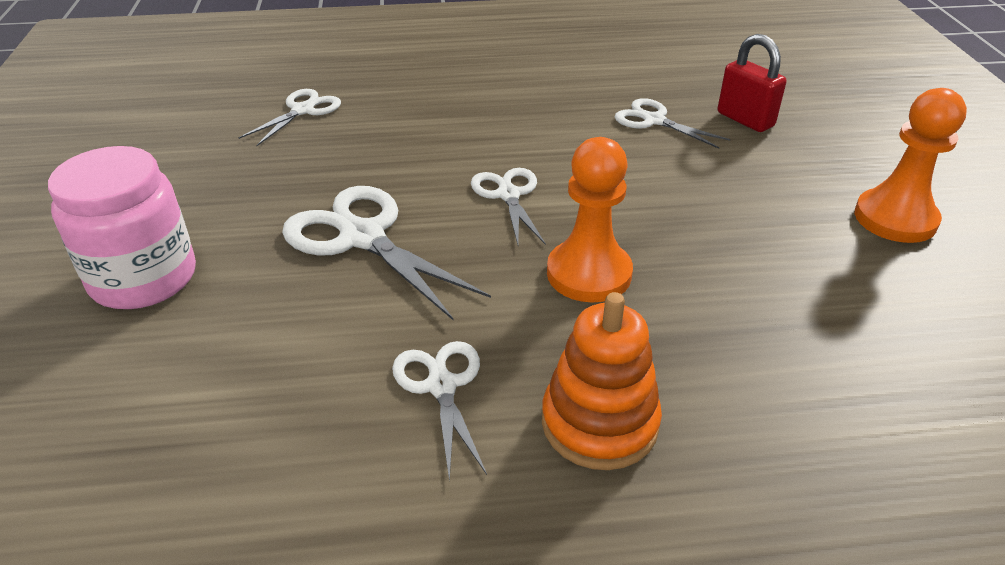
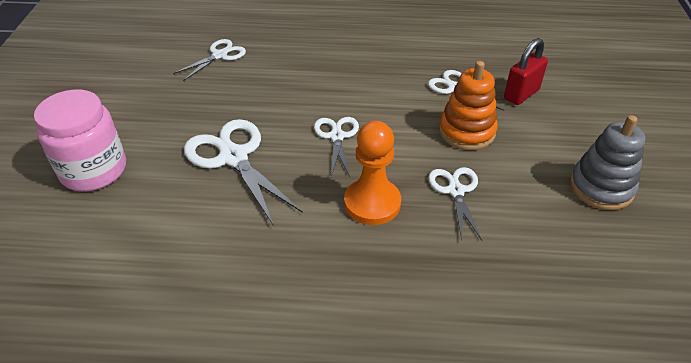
camera: 10 degrees right, 5 degrees up
white scissors [392,341,487,482] -> white scissors moved to [428,167,482,241]
orange stacking toy [542,292,662,470] -> orange stacking toy moved to [439,61,498,150]
red padlock [718,34,786,132] -> red padlock turned 75 degrees clockwise [504,38,548,105]
orange pawn [855,88,967,243] -> grey stacking toy [570,115,646,210]

